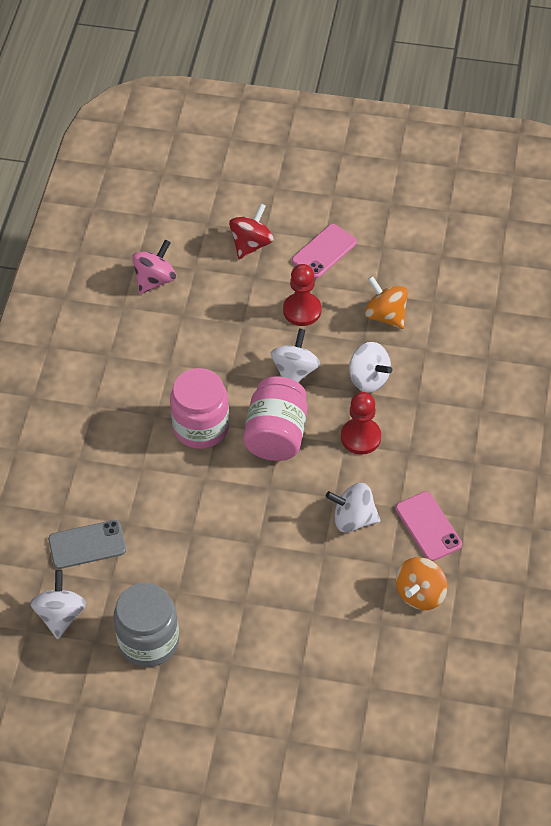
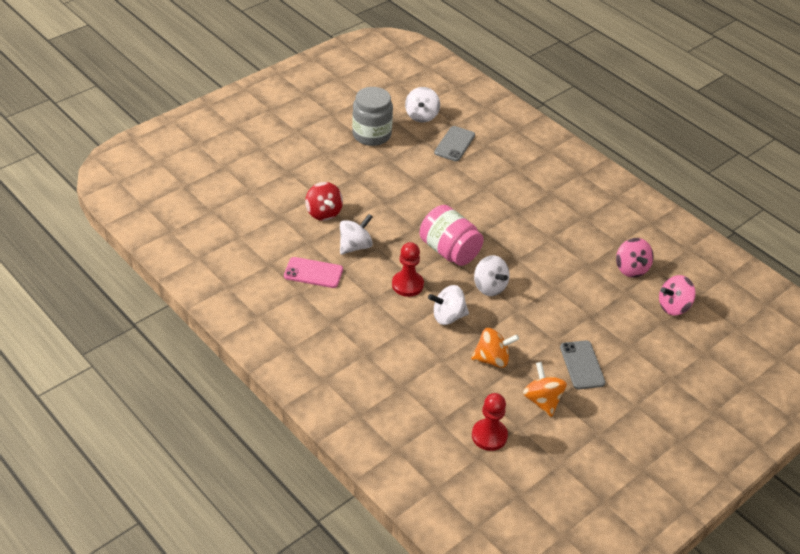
camera: 125 degrees right, 10 degrees down
white spinning top [30,570,86,639] -> white spinning top turned 60 degrees clockwise [405,87,440,122]
pink jar [170,368,229,449] -> none
red spinning top [229,203,273,259] -> red spinning top moved to [305,182,343,221]
red pawn [283,264,321,326] -> red pawn moved to [472,393,508,451]
pink phone [292,224,357,278] -> grey phone [560,340,606,389]
orange spinning top [396,557,447,610] -> orange spinning top moved to [523,362,567,417]
none -> pink spinning top [659,275,696,315]

